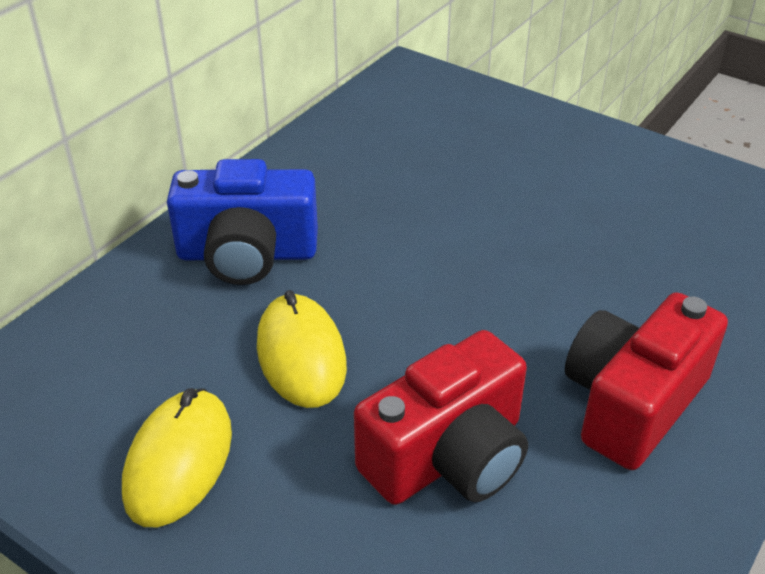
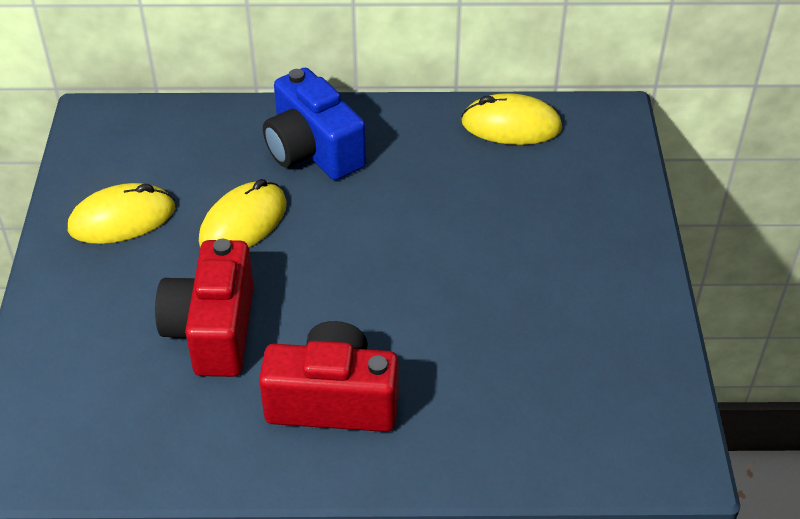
camera: 55 degrees right, 5 degrees up
red camera [354,330,528,505] -> red camera turned 75 degrees clockwise [155,239,254,377]
none -> yellow mouse [461,93,562,145]

